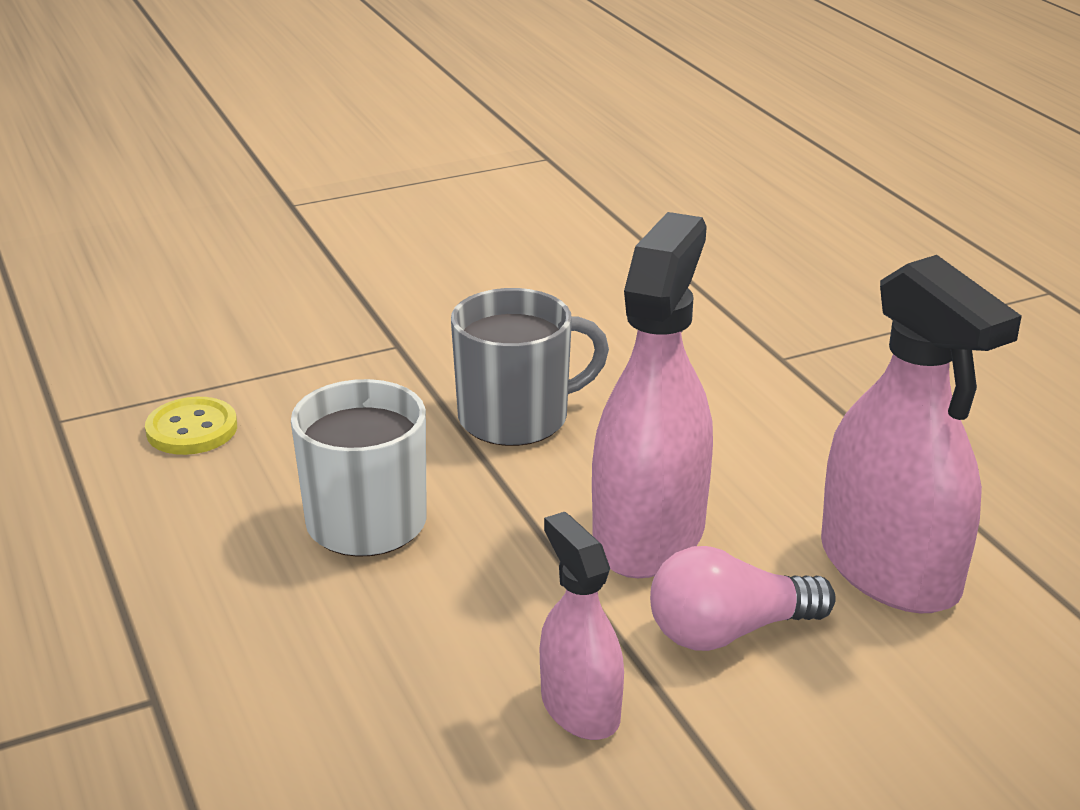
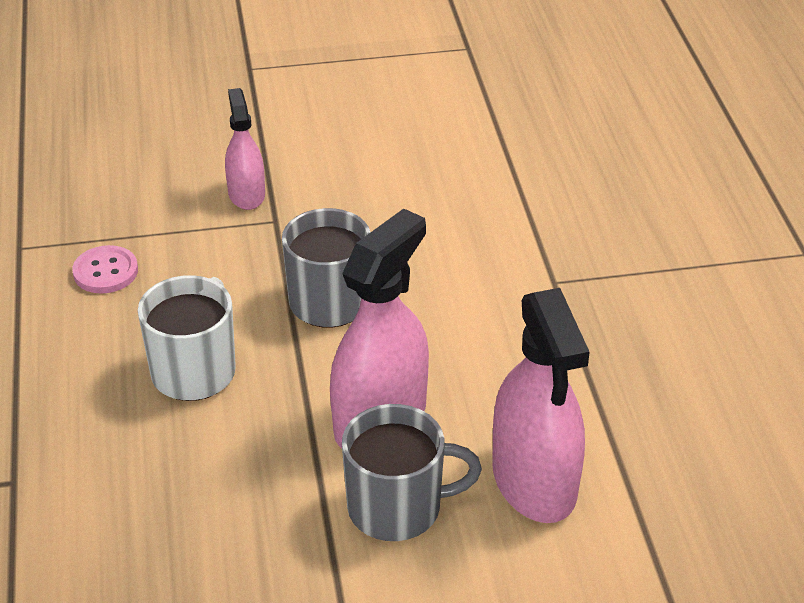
camera: 15 degrees right, 10 degrees up
yellow button [145,397,237,455] -> pink button [72,245,138,294]
pink spray bottle [540,512,624,740] -> pink spray bottle moved to [225,88,265,210]
pink light bulb [650,546,836,651] -> grey mug [342,404,482,541]

